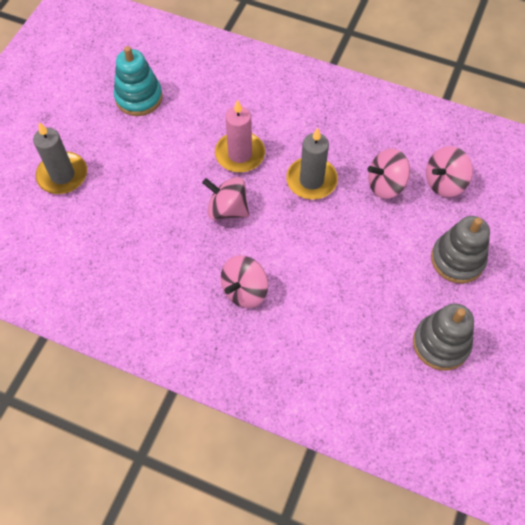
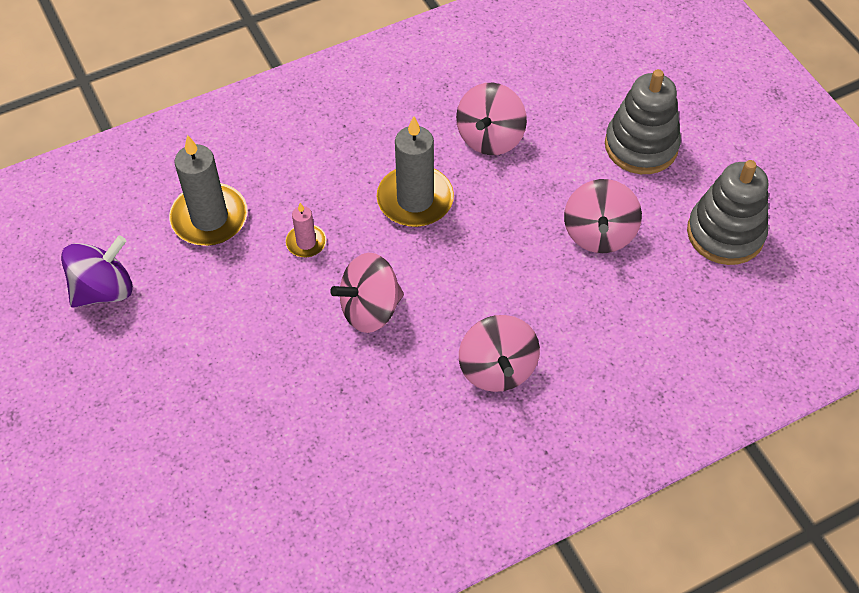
camera: 50 degrees left, 5 degrees down
grey candle [33,122,87,194] -> grey candle moved to [169,135,248,246]
turquoise stacking toy [113,46,163,116] -> purple spinning top [61,235,133,308]
pink candle [215,99,265,172] -> pink candle [285,203,326,257], size x0.52
pink spinning top [426,146,473,197] -> pink spinning top moved to [564,179,642,253]

